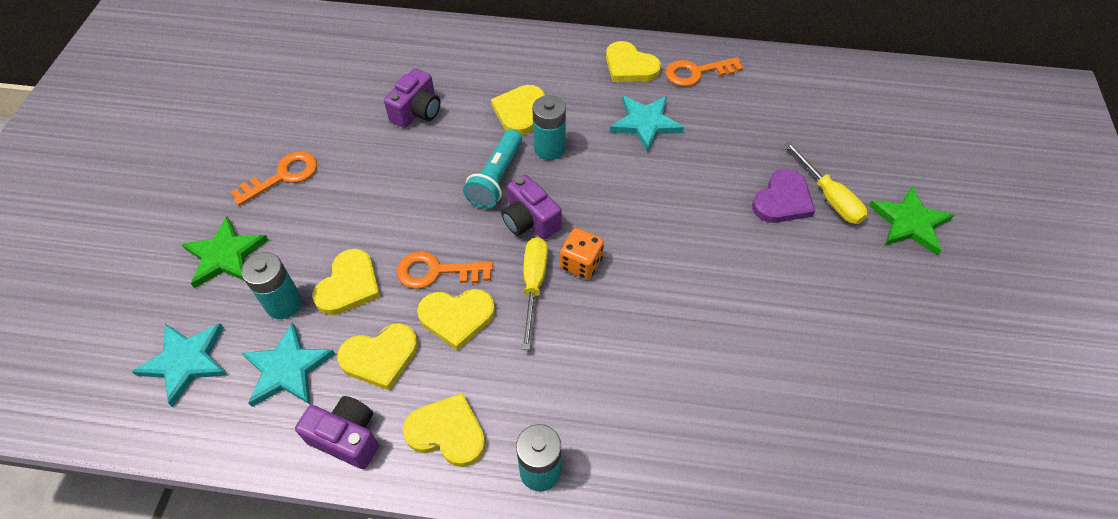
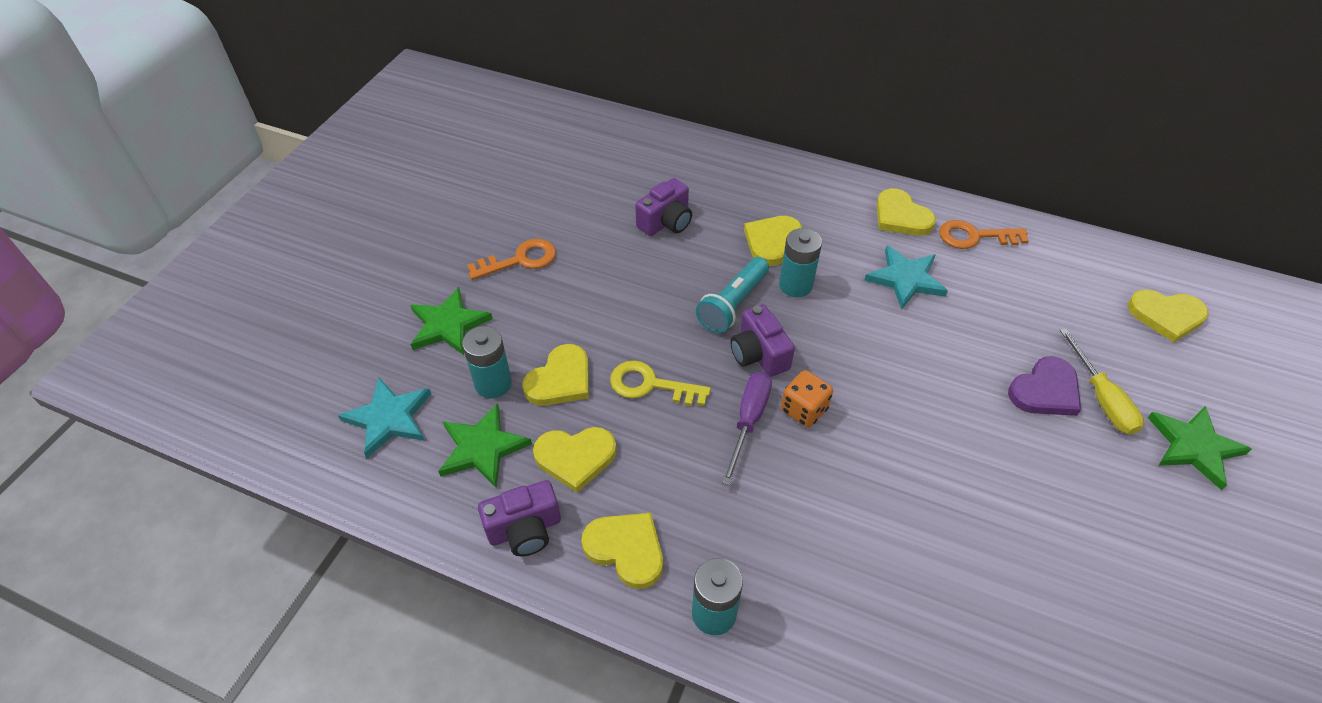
camera: 15 degrees right, 5 degrees down
turquoise star [242,322,335,407] -> green star [438,403,532,488]
purple camera [295,396,379,469] -> purple camera turned 120 degrees clockwise [478,480,561,556]
orange key [397,251,493,289] -> yellow key [610,360,711,406]
yellow heart [417,289,495,350] -> yellow heart moved to [1128,290,1209,343]
yellow screwdriver [522,237,548,350] -> purple screwdriver [722,372,772,485]

